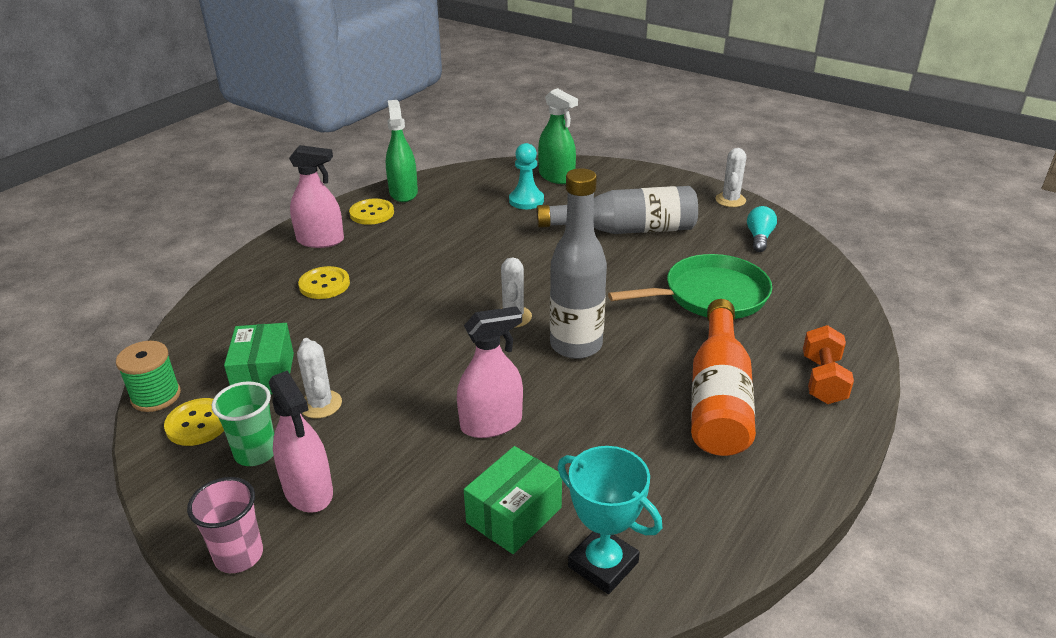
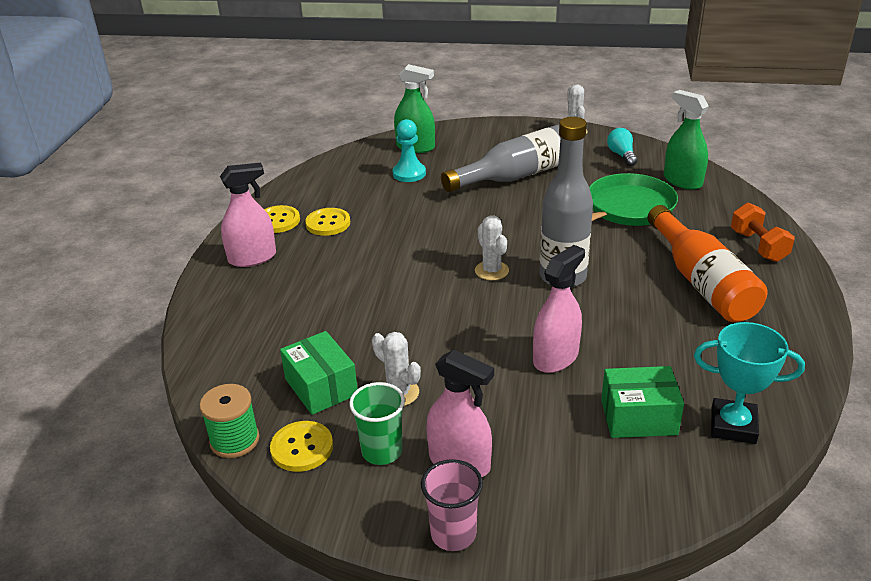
camera: 25 degrees left, 0 degrees up
yellow button [298,266,350,299] -> yellow button moved to [305,208,350,236]
green spray bottle [386,100,418,202] -> green spray bottle moved to [664,90,709,190]
green box [464,446,562,554] -> green box turned 75 degrees clockwise [601,366,684,438]

